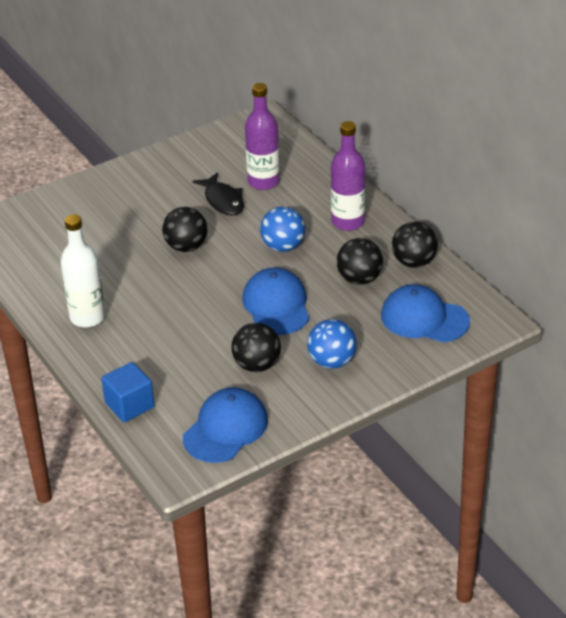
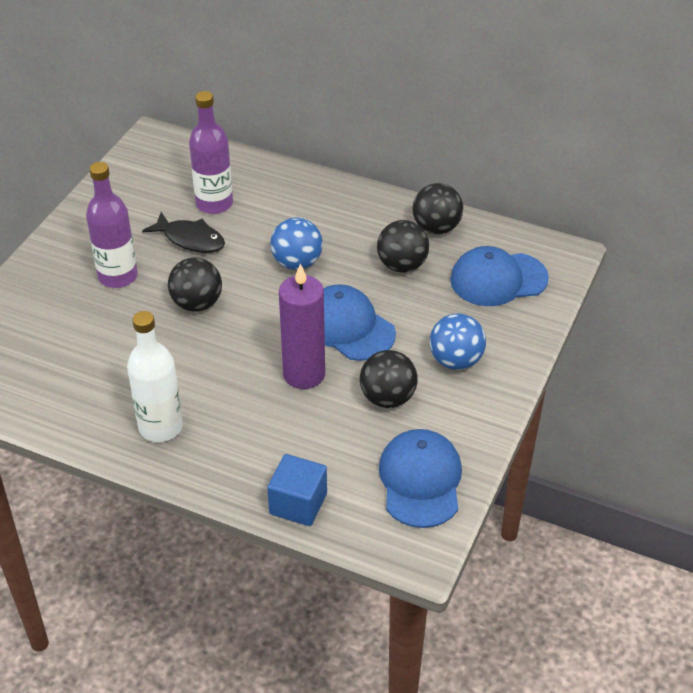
camera: 35 degrees left, 5 degrees up
purple bottle [331,121,366,231] -> purple bottle moved to [86,162,138,288]
none -> purple candle [279,264,325,389]

